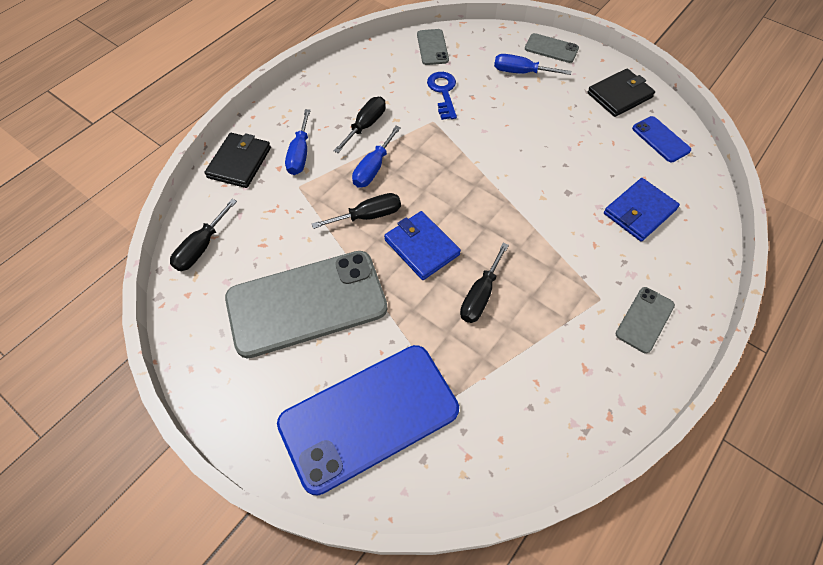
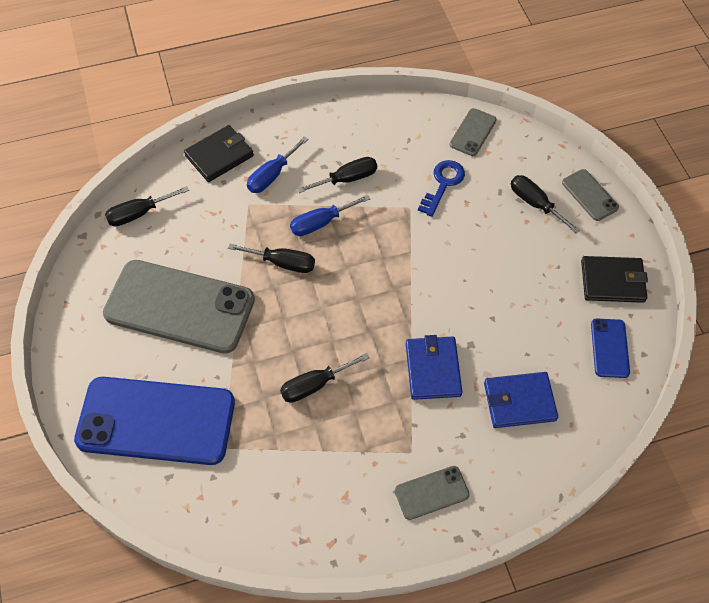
camera: 35 degrees right, 0 degrees up
blue wallet [384,211,461,280] -> blue wallet moved to [406,335,462,400]
blue screwdriver [494,54,571,75] -> black screwdriver [511,175,580,234]

